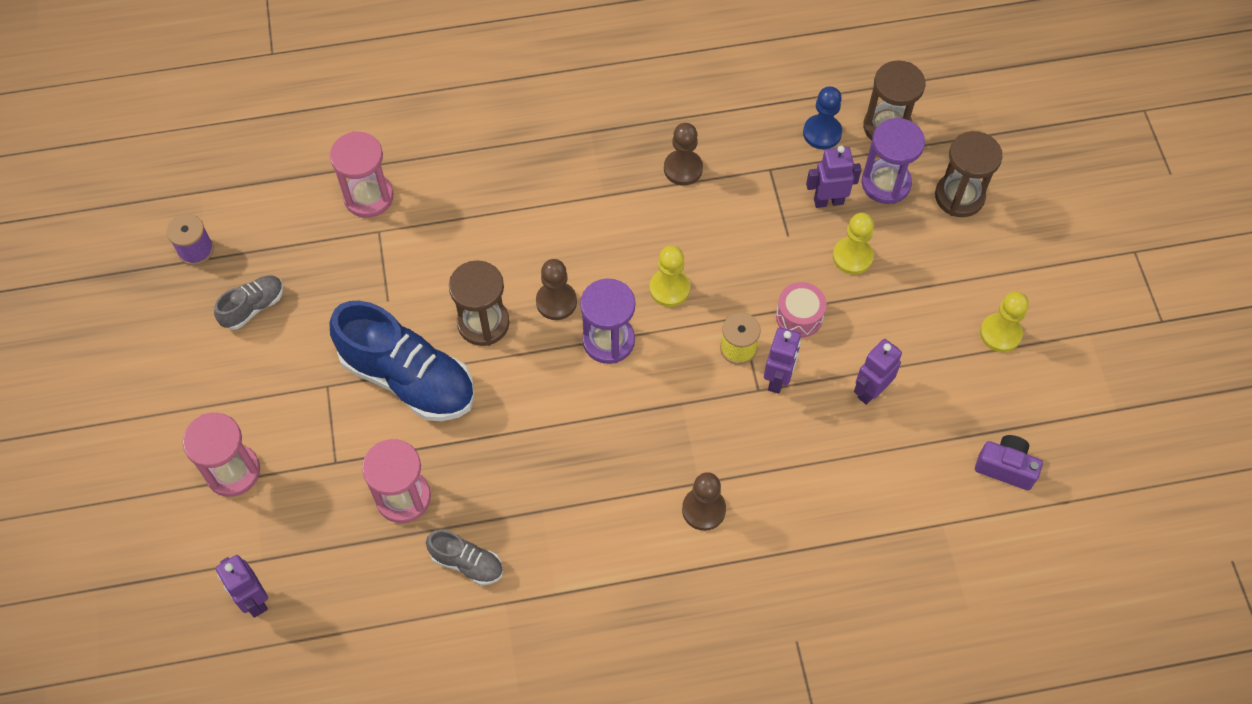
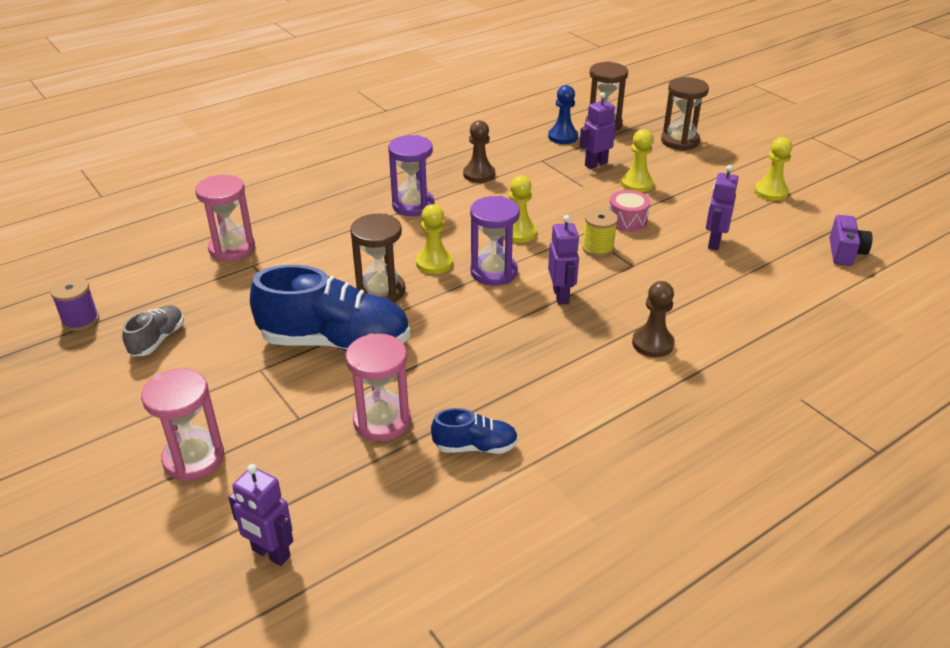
camera: 25 degrees left, 25 degrees down
grey shoe [426,530,503,585] -> blue shoe [431,408,518,454]
brown pawn [536,259,577,320] -> yellow pawn [416,204,453,274]
purple robot [764,327,801,394] -> purple robot moved to [548,215,580,305]
purple hourglass [862,118,925,204] -> purple hourglass moved to [388,135,434,216]
purple camera [975,435,1043,490] -> purple camera turned 105 degrees clockwise [829,215,873,266]

